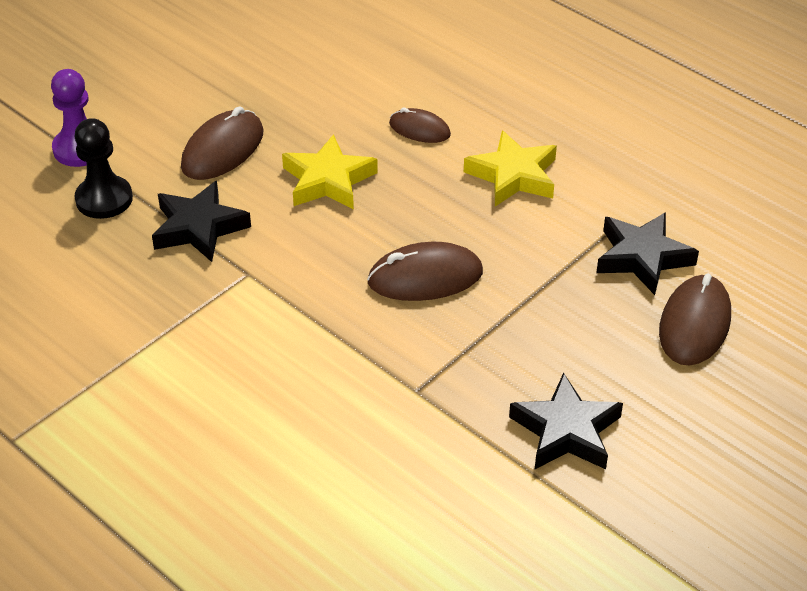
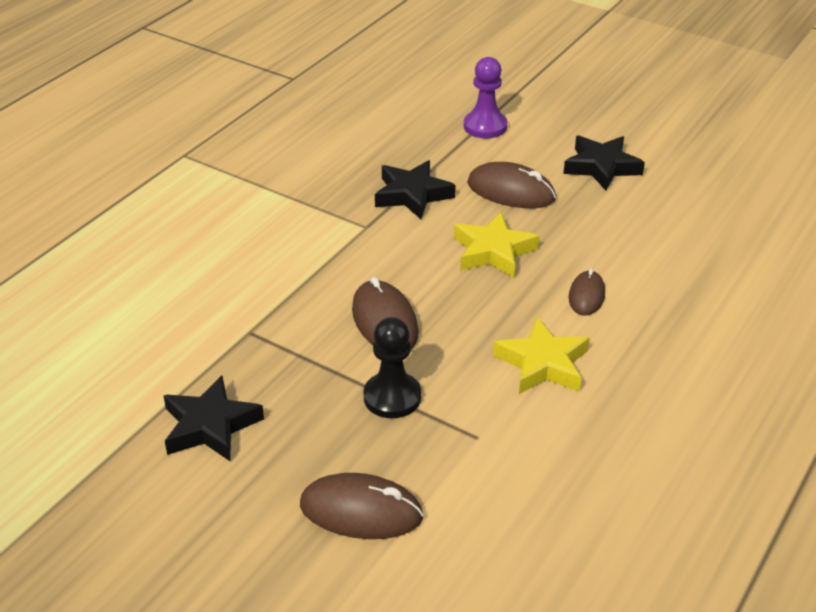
camera: 80 degrees right, 5 degrees down
black pawn [74,118,133,219] -> black pawn moved to [363,317,421,418]
black star [596,212,699,295] -> black star moved to [563,136,645,191]

